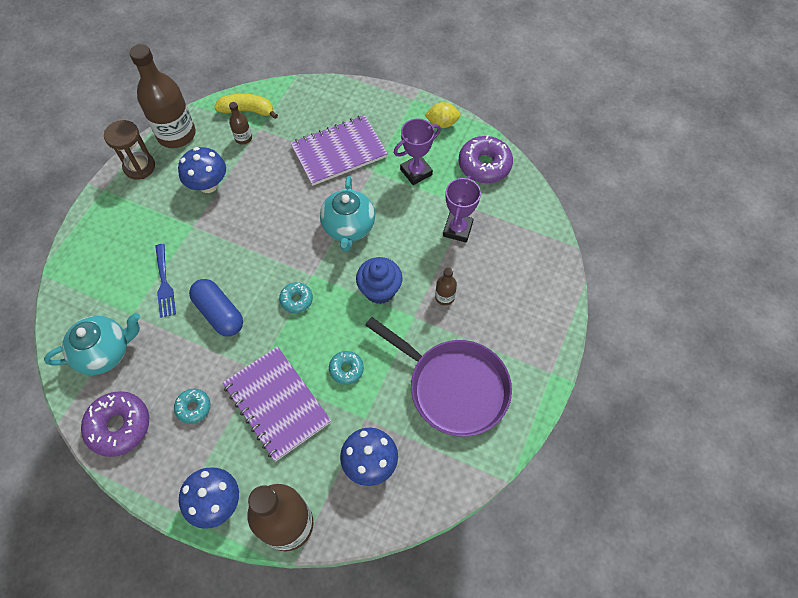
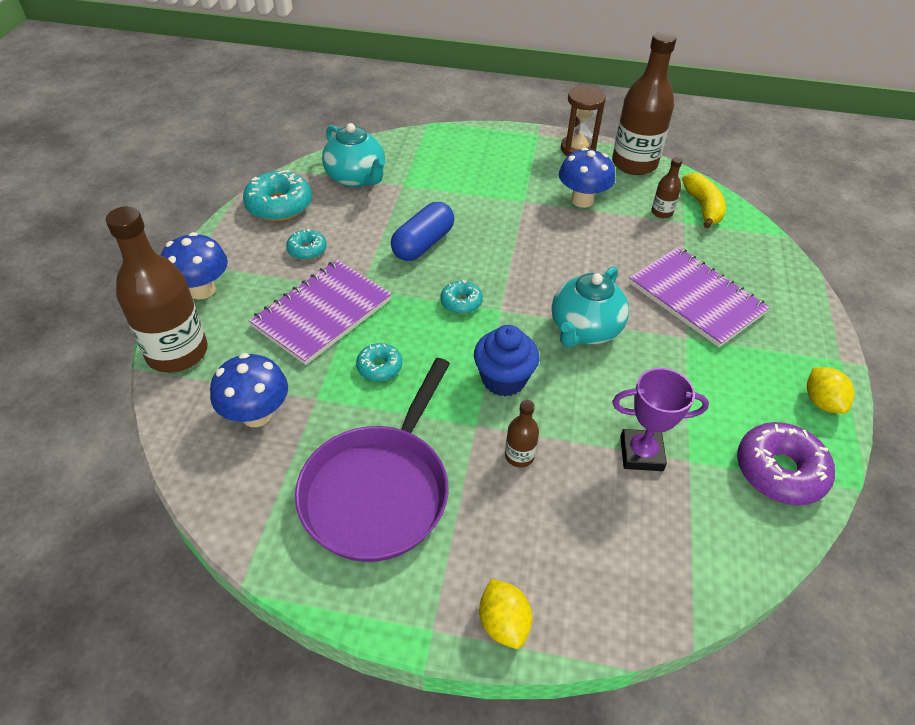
camera: 75 degrees right, 15 degrees down
purple donut [81,391,149,457] -> turquoise donut [243,170,312,221]
blue fork [155,244,176,318] -> none
turquoise teapot [320,176,375,252] -> turquoise teapot turned 45 degrees counterclockwise [552,266,629,347]
purple trophy [394,119,441,185] -> none
none -> yellow lemon [479,579,532,649]

